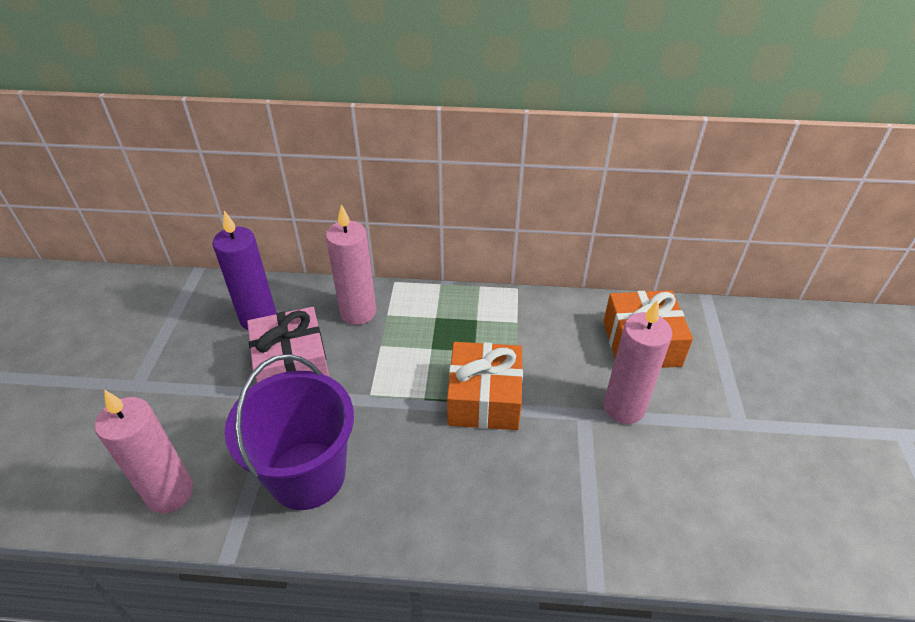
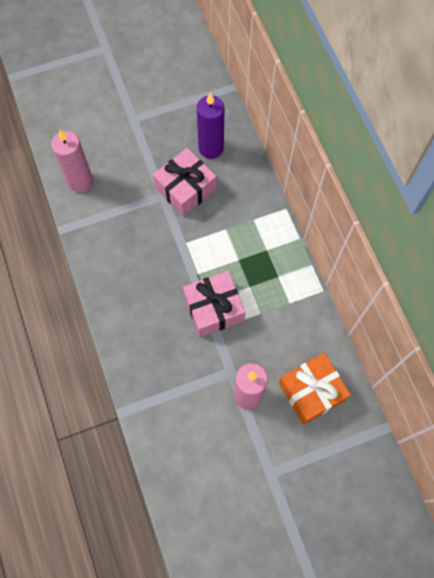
camera: 65 degrees right, 25 degrees up
purple bucket [225,354,354,510] -> none
pink candle [326,204,376,325] -> none
orange gift [447,342,523,430] -> pink gift [183,271,245,337]

